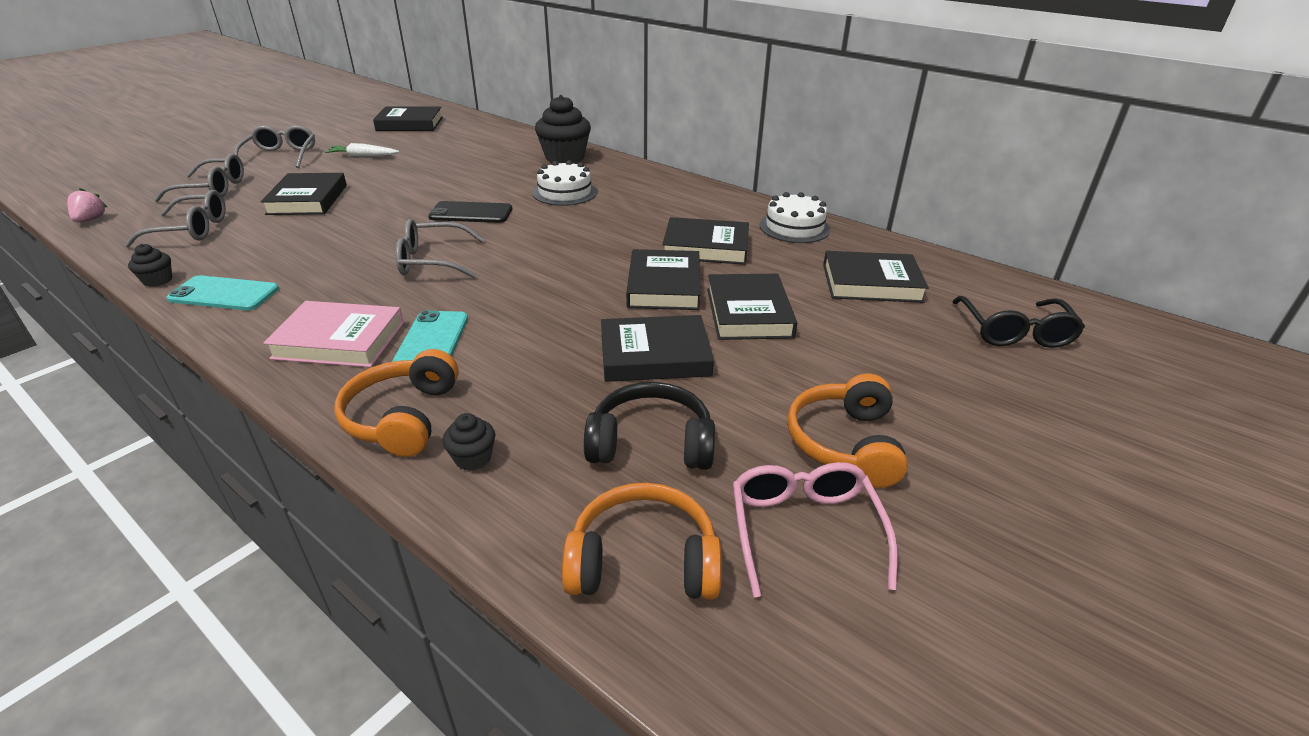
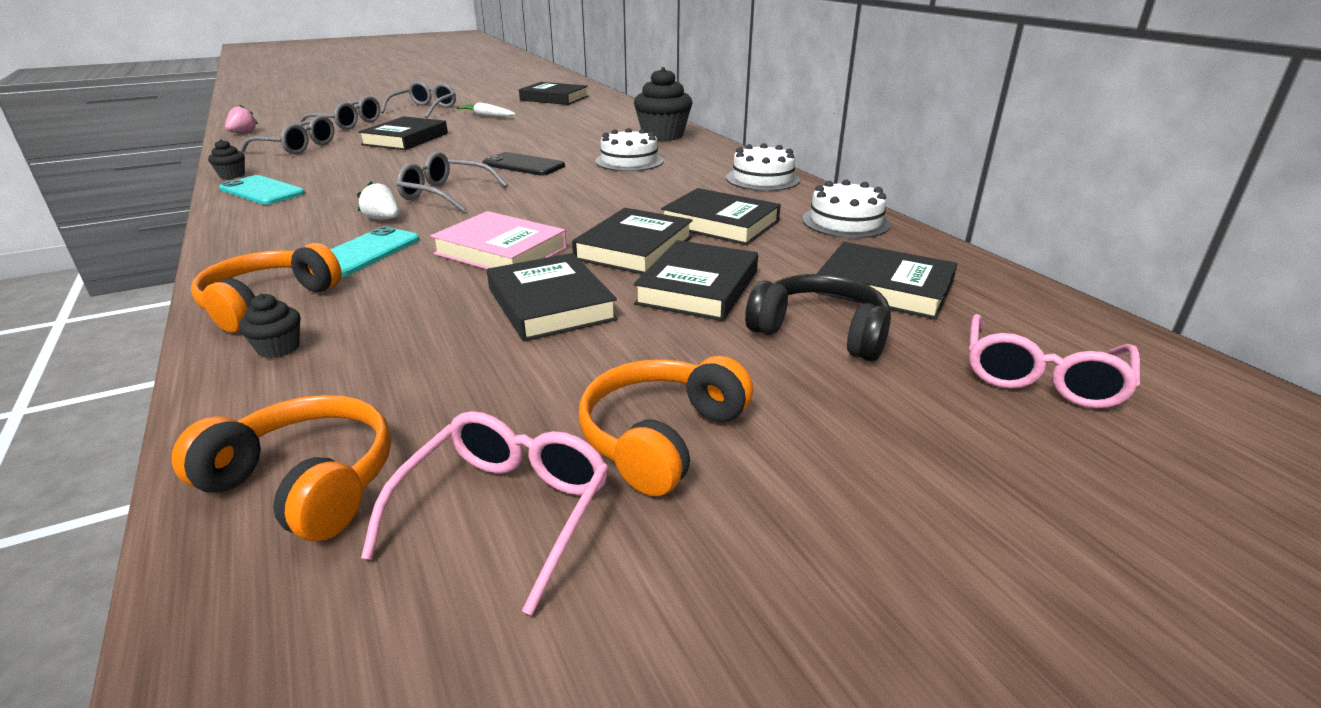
camera: 25 degrees right, 5 degrees down
pink book [263,301,404,367] -> pink book moved to [431,211,567,269]
black headphones [584,382,715,470] -> black headphones moved to [745,274,891,361]
black book [601,315,714,382] -> black book turned 45 degrees clockwise [487,253,618,341]
black glasses [952,296,1085,348] -> pink glasses [969,314,1140,408]
none -> white strawberry [357,181,399,220]
none -> white cake [726,143,800,191]

